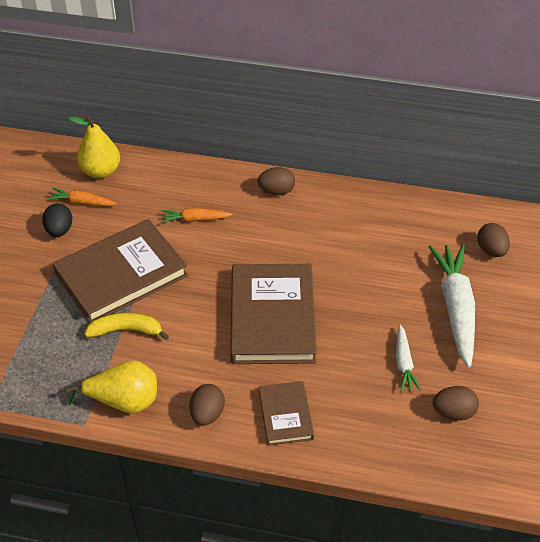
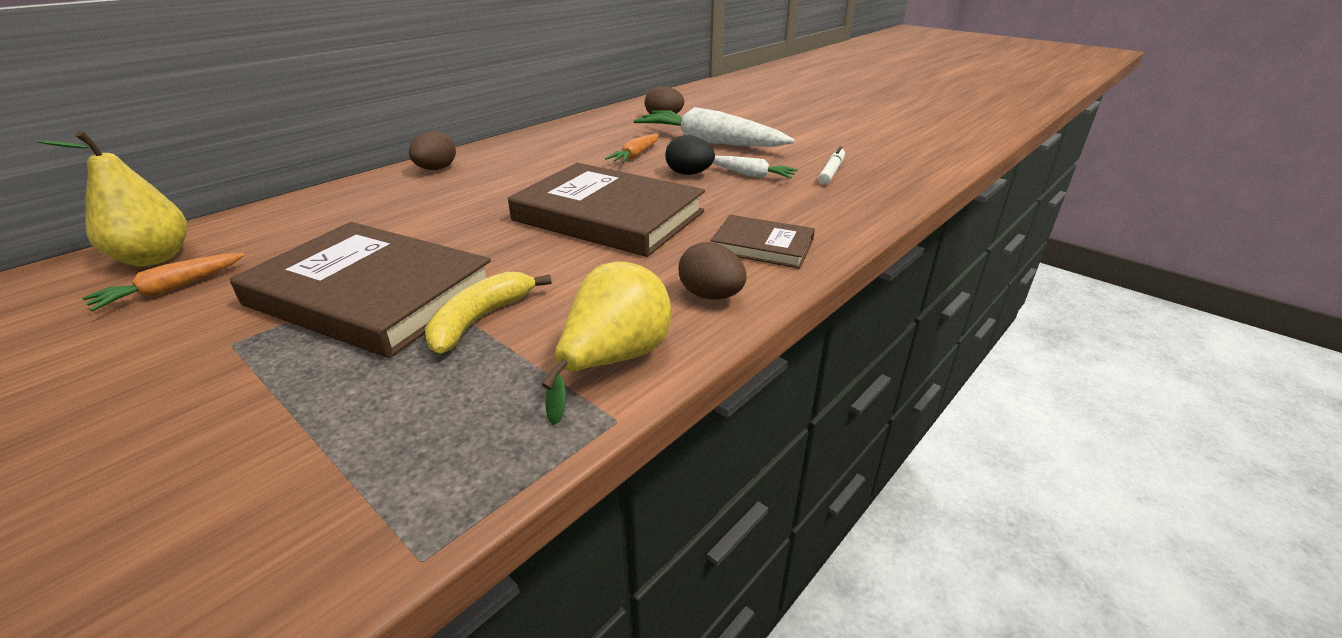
camera: 60 degrees left, 15 degrees down
black egg [42,203,72,237] -> black egg moved to [665,135,715,175]
brown book [52,219,188,323] -> brown book turned 60 degrees counterclockwise [230,222,491,358]
orange carrot [161,208,233,223] -> orange carrot moved to [605,134,659,163]
brown egg [433,386,479,420] -> white marker [818,146,845,185]

